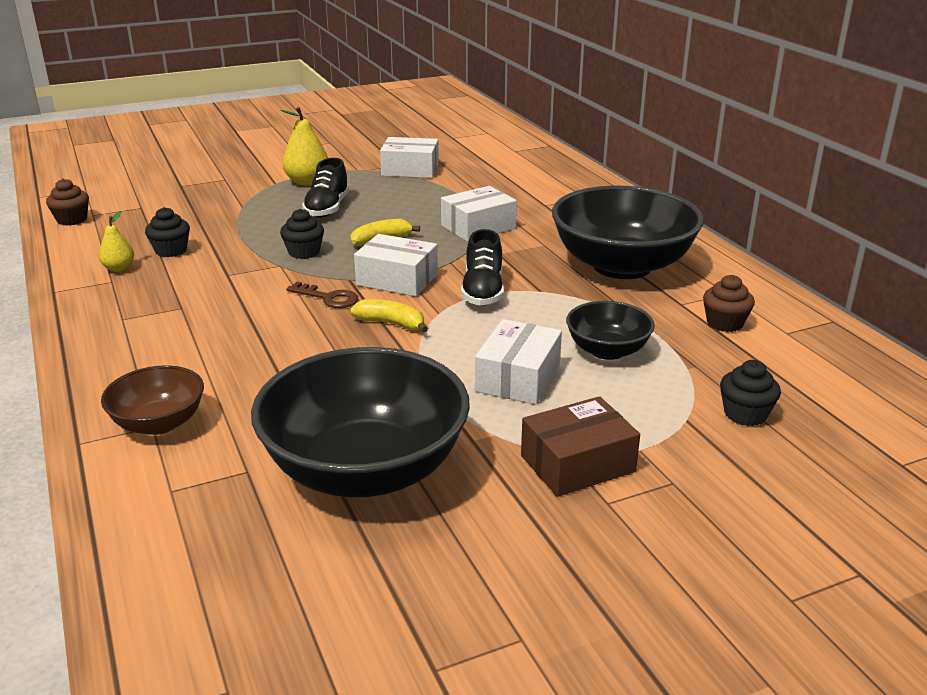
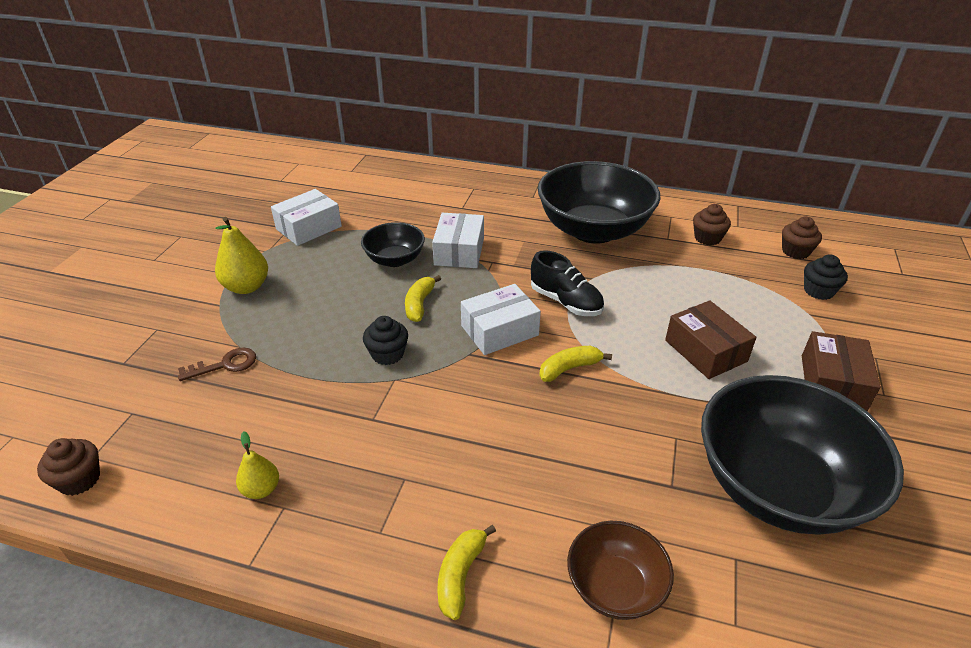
camera: 50 degrees left, 10 degrees up
black cupcake [145,207,190,257] -> none
brown key [287,282,358,308] -> brown key moved to [178,348,256,381]
black shoe [302,158,349,218] -> none
white box [475,319,562,405] -> brown box [665,301,756,379]
black bowl [566,301,655,360] -> black bowl moved to [361,222,425,267]
none -> yellow banana [437,525,496,620]
none -> brown cupcake [782,216,822,259]

